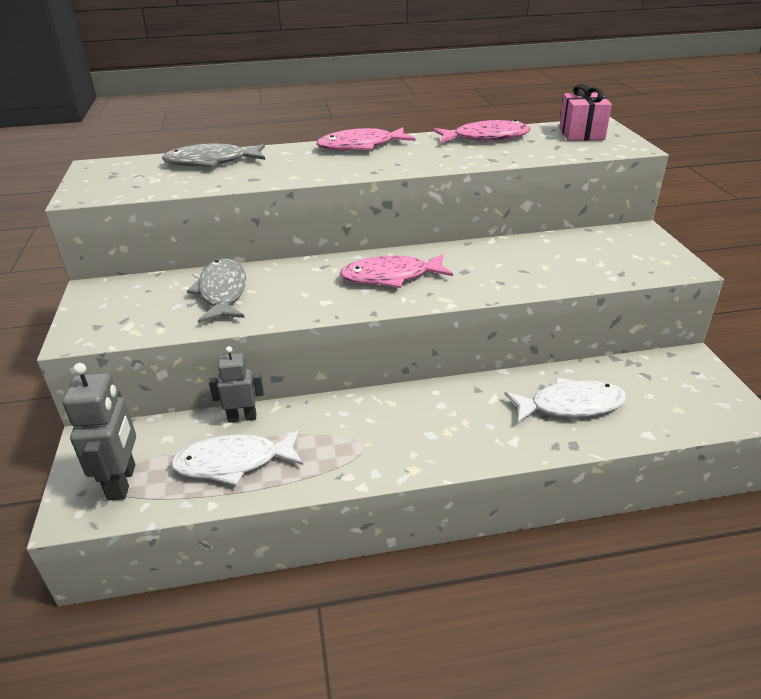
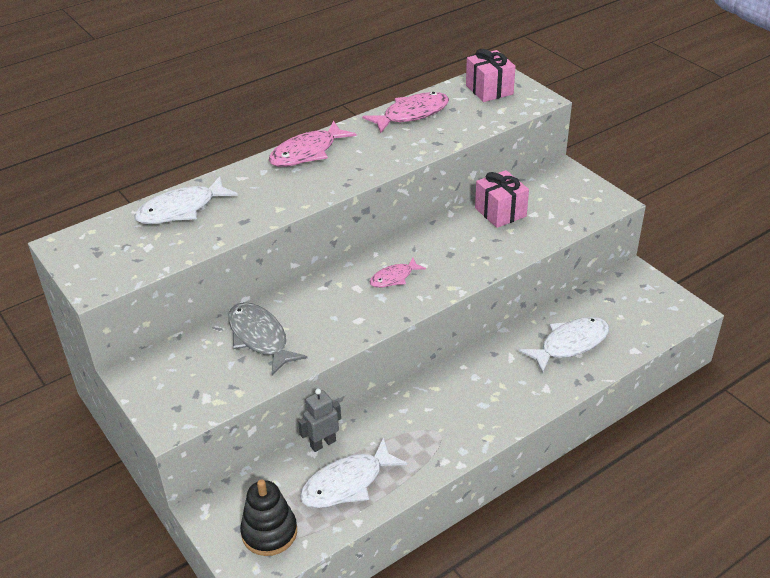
camera: 25 degrees left, 5 degrees up
grey robot [63,363,136,501] -> black stacking toy [240,480,297,556]
grey fish [162,143,265,167] -> white fish [134,176,238,224]
pink fish [340,254,453,288] -> pink fish [370,258,426,288], size x0.60
none -> pink gift [475,170,529,228]

